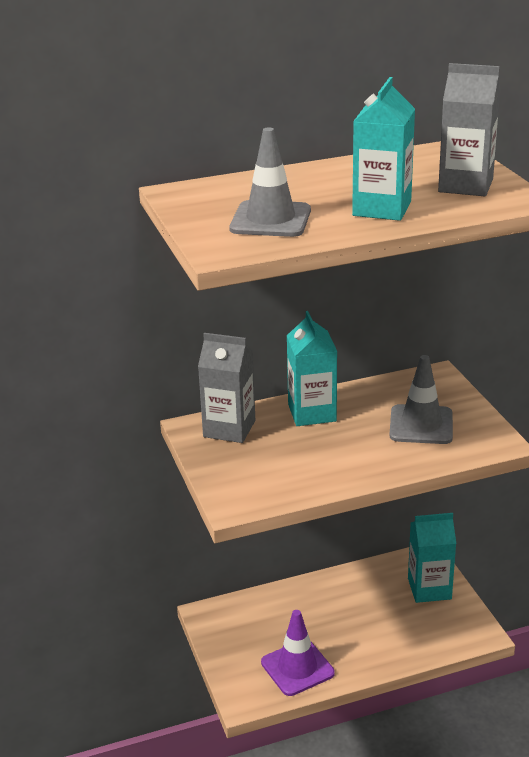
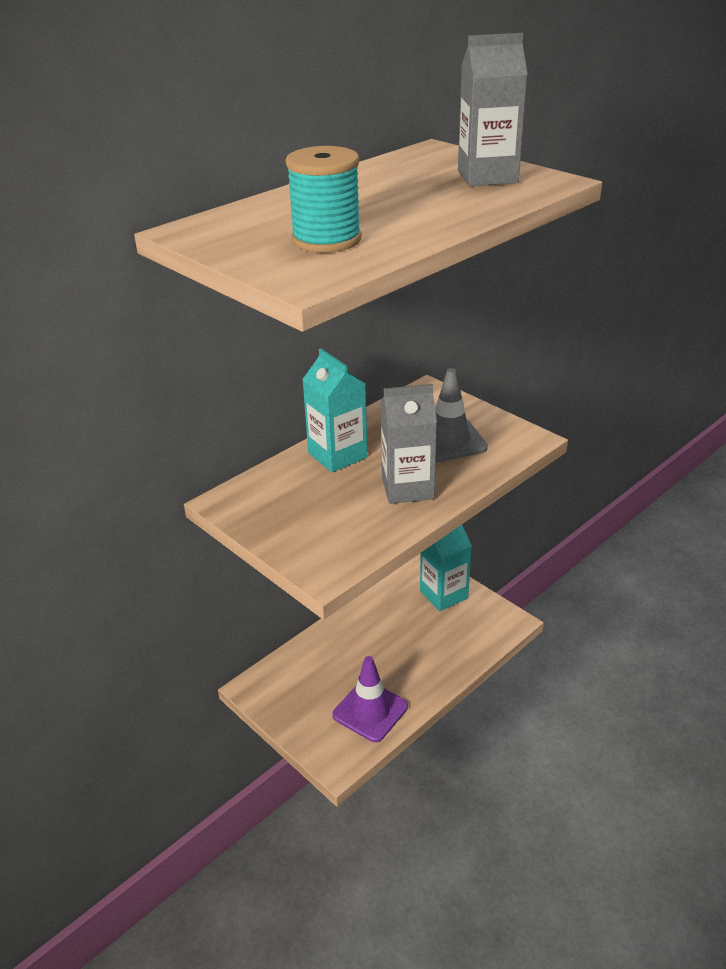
camera: 25 degrees left, 5 degrees up
grey carton [198,333,255,443] -> grey carton moved to [381,384,437,504]
grey traffic cone [229,127,311,237] -> turquoise spool [285,146,361,253]
turquoise carton [352,77,415,221] -> none

